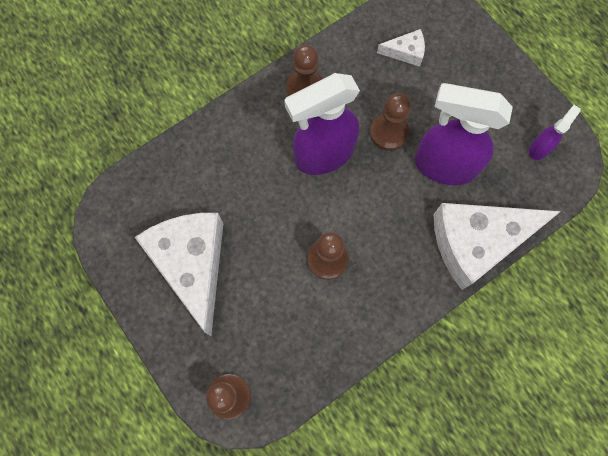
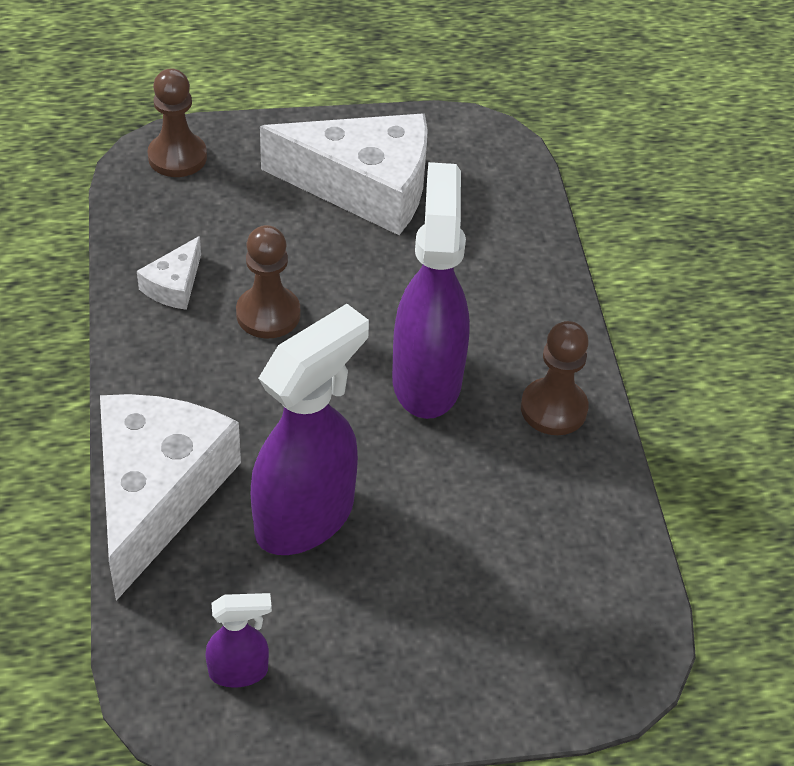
camera: 115 degrees right, 25 degrees down
brown pawn [370,93,411,151] -> none
white cheese [377,29,425,67] -> white cheese moved to [137,236,201,310]
purple spray bottle [529,105,581,160] -> purple spray bottle turned 75 degrees counterclockwise [205,593,272,688]

